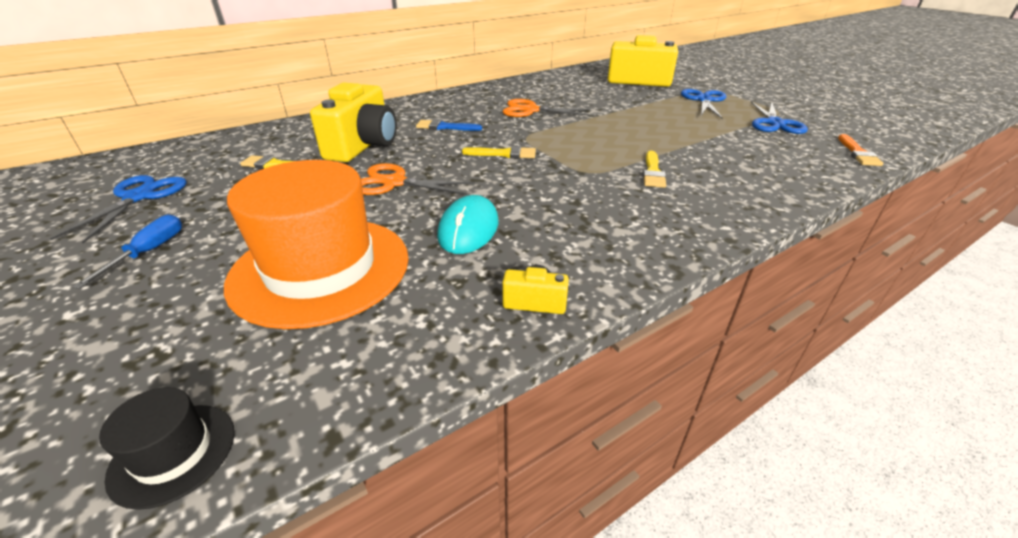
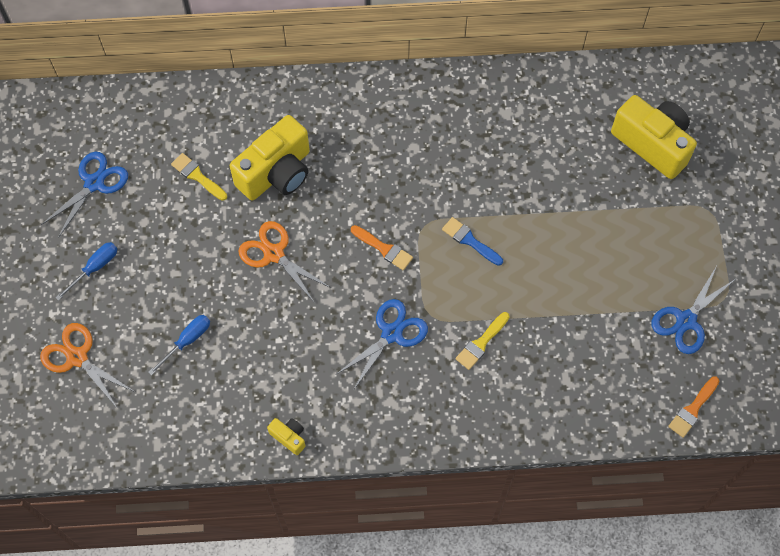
camera: 30 degrees right, 30 degrees up
black hat [99,387,235,510] -> none
orange hat [224,160,409,329] -> blue screwdriver [148,315,210,376]
blue brush [416,119,482,131] -> blue brush moved to [442,217,503,266]
turquoise mouse [437,195,498,254] -> none
yellow brush [462,146,536,159] -> orange brush [351,225,413,270]
orange scissors [502,99,590,117] -> orange scissors moved to [40,323,135,409]
blue scissors [681,89,727,119] -> blue scissors moved to [337,299,428,389]

